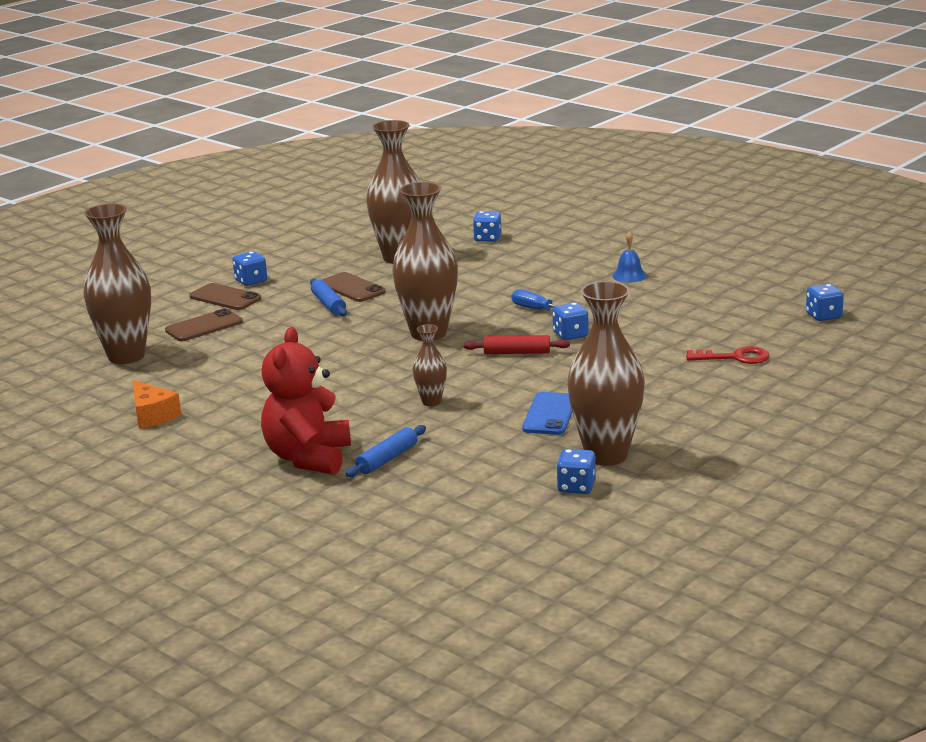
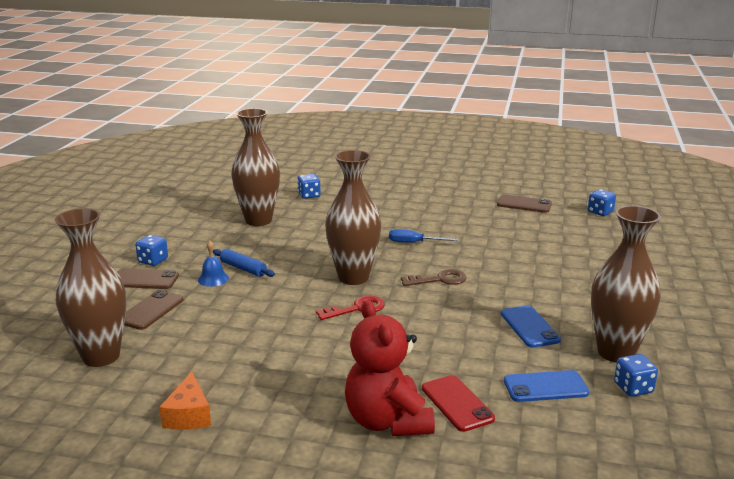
camera: 30 degrees left, 0 degrees up
orange cheese [133,380,181,429] -> orange cheese turned 60 degrees clockwise [159,371,211,430]
brown phone [322,272,386,302] -> brown phone moved to [497,194,552,213]
blue rolling pin [346,425,426,477] -> red phone [422,375,495,432]
brown vase [413,324,447,406] -> none
red rolling pin [464,335,570,354] -> brown key [401,269,467,286]
blue dice [552,302,589,340] -> none
blue bell [612,231,647,283] -> blue bell moved to [198,241,229,287]
red key [686,346,769,364] -> red key moved to [316,296,385,320]
none -> blue phone [504,370,589,402]

